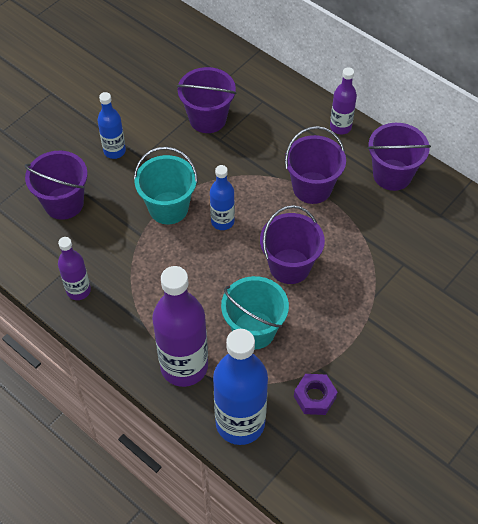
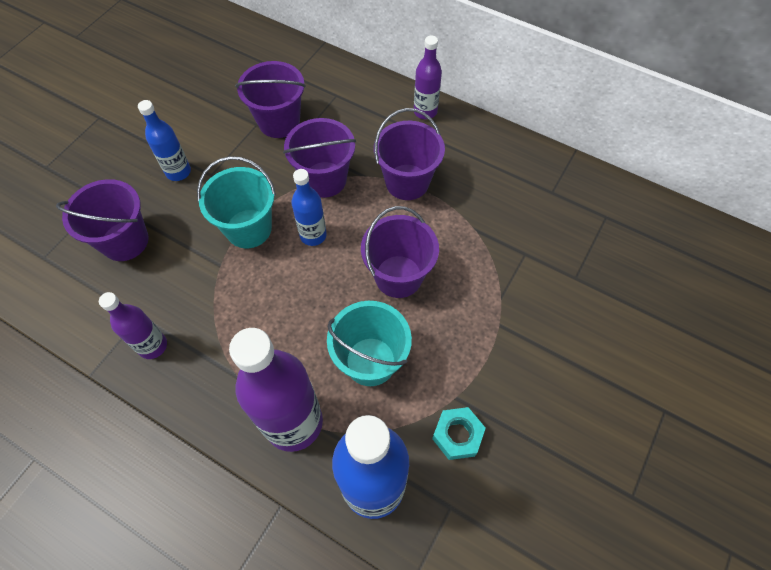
camera: 10 degrees left, 5 degrees up
purple nut [294,374,337,415] -> turquoise nut [432,407,486,460]
purple bucket [367,123,431,191] -> purple bucket moved to [283,118,356,198]

